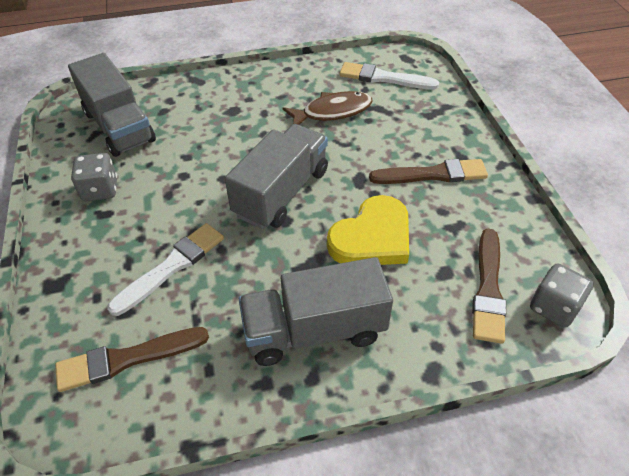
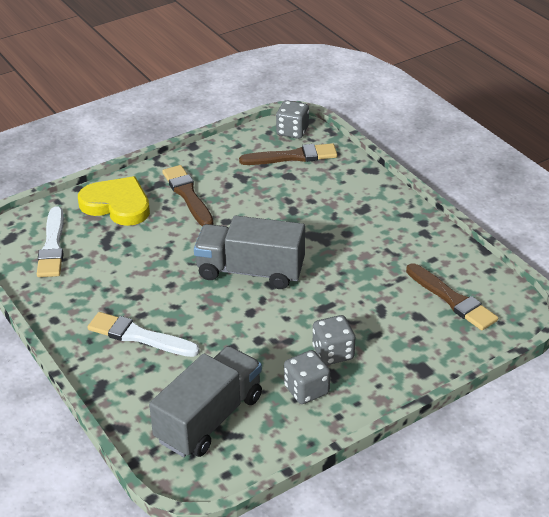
camera: 110 degrees left, 10 degrees down
white brush [107,223,224,316] -> white brush moved to [87,312,200,357]
grey truck [239,257,393,366] -> none
brown fish [282,91,373,125] -> none
yellow heart [327,195,409,265] -> yellow heart moved to [78,176,150,226]
none -> grey dice [312,315,355,365]

